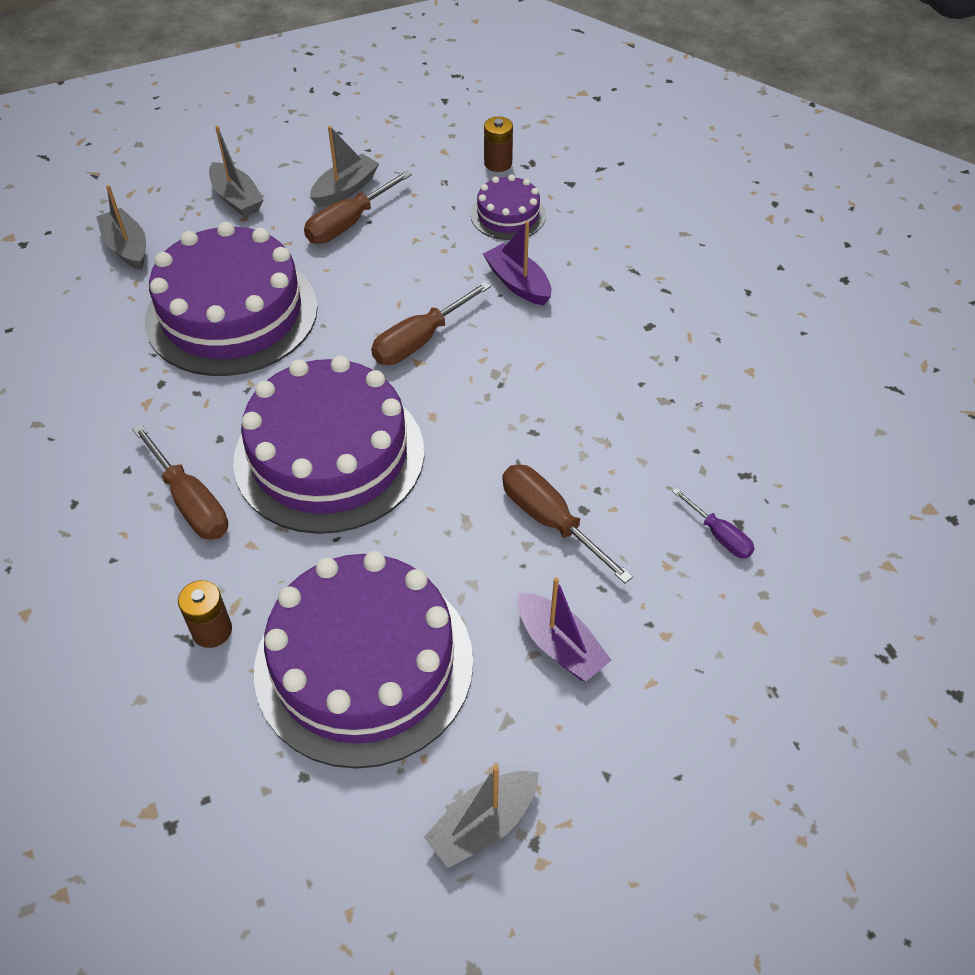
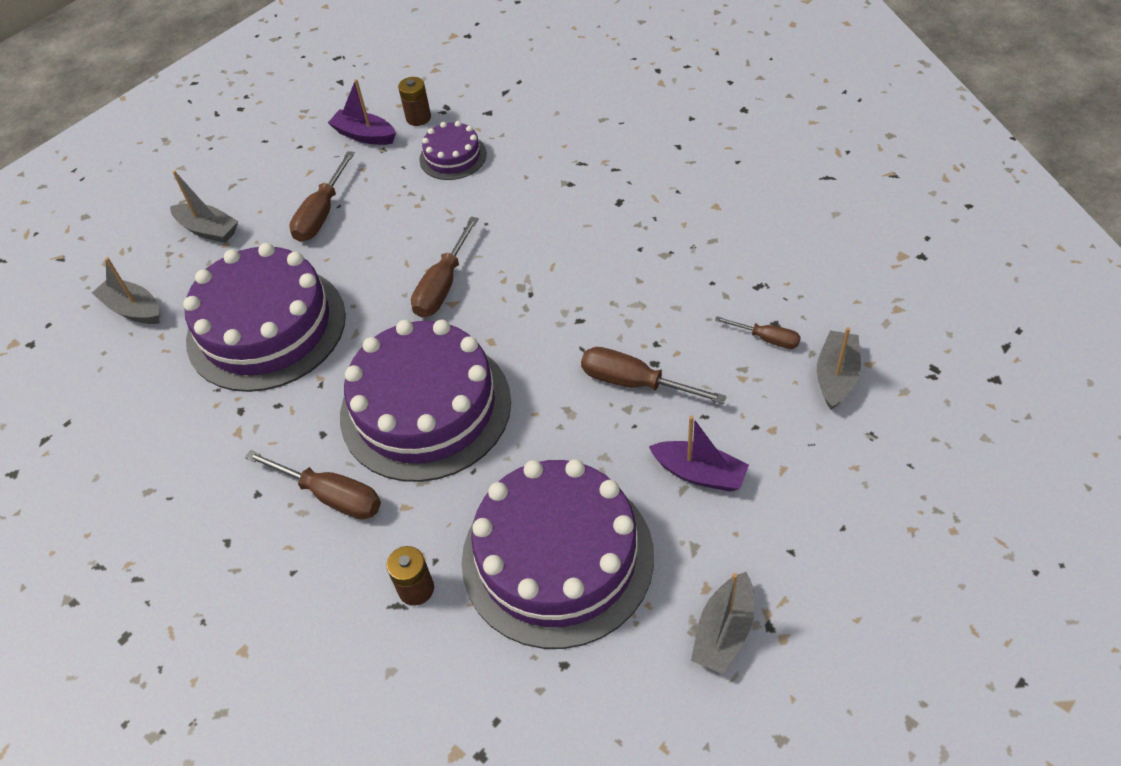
camera: 20 degrees left, 0 degrees up
grey boat [310,126,380,208] -> grey boat moved to [817,327,861,410]
purple boat [483,221,551,306] -> purple boat moved to [328,79,396,145]
purple screwdriver [672,488,755,558] -> brown screwdriver [715,316,801,349]

